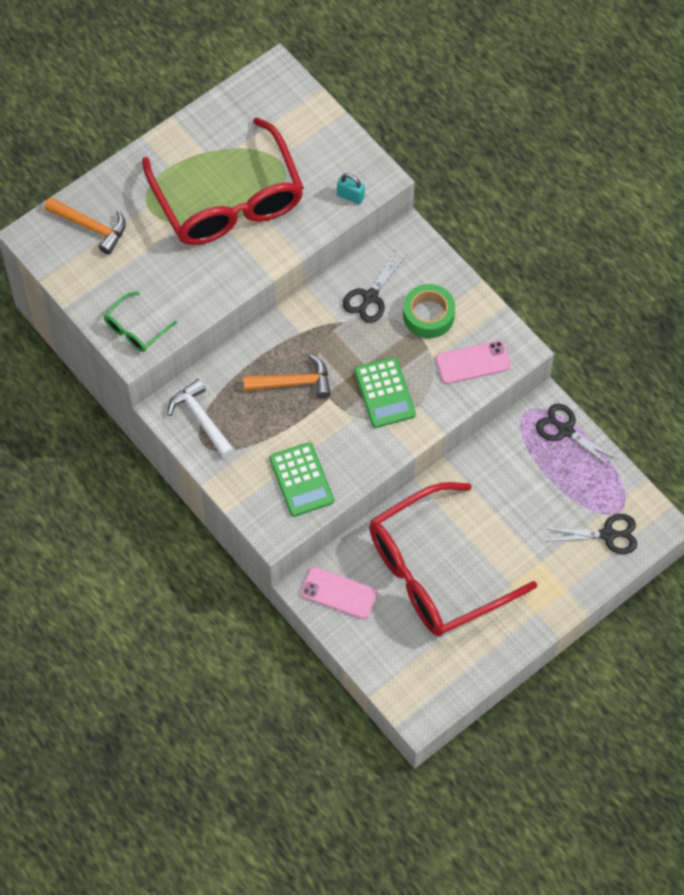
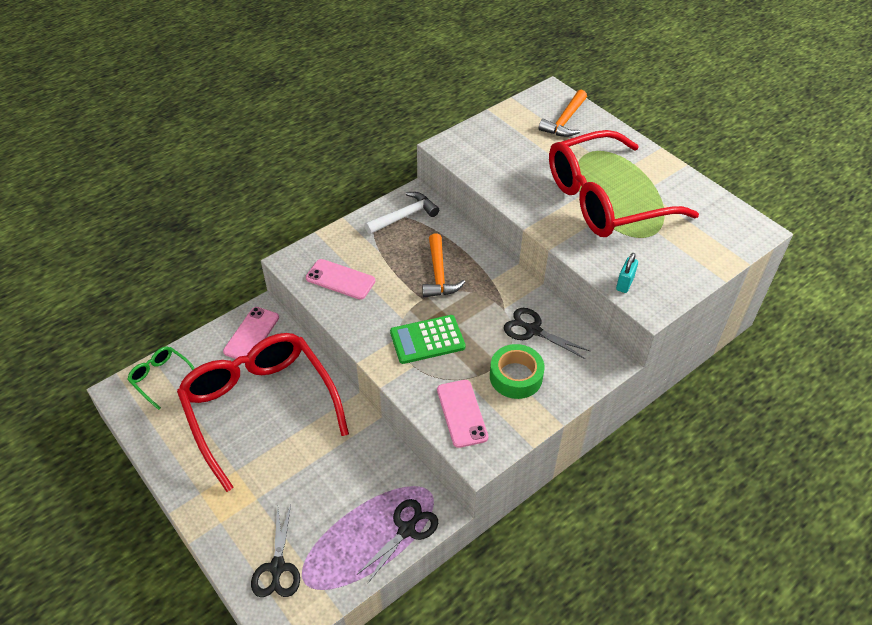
camera: 90 degrees right, 15 degrees down
green glasses [104,291,177,352] -> green glasses moved to [127,346,195,410]
green calculator [269,442,334,517] -> pink phone [306,259,375,300]

